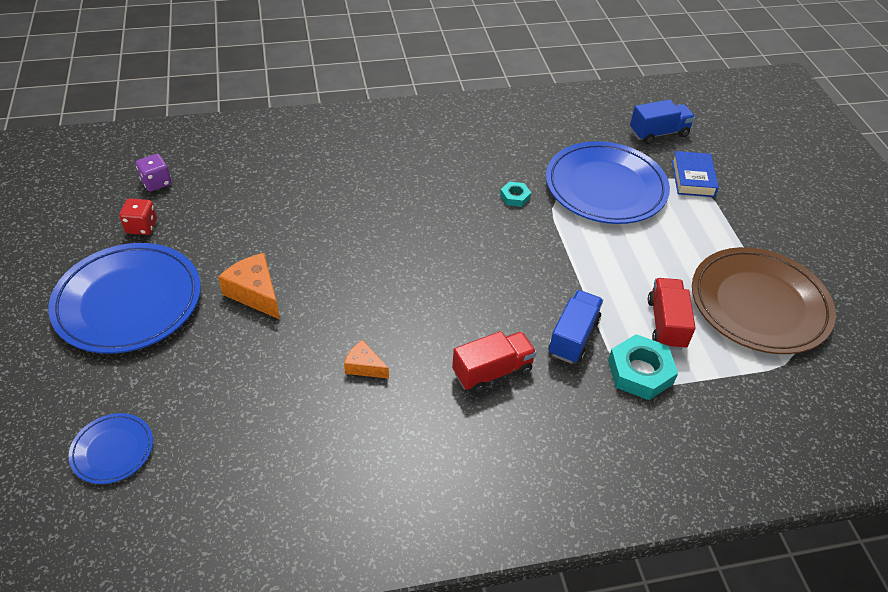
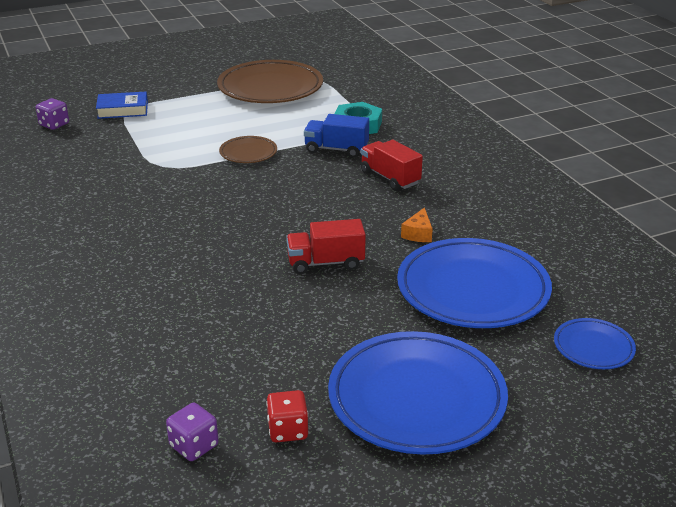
camera: 100 degrees left, 15 degrees down
orange cheese [218,253,280,320] -> none
turquoise nut [500,182,531,207] -> none
blue plate [546,141,670,224] -> blue plate moved to [397,238,552,328]
blue truck [630,99,695,144] -> purple dice [36,98,69,130]
red truck [648,278,696,350] -> red truck moved to [286,219,366,274]
none -> brown plate [219,136,277,163]

